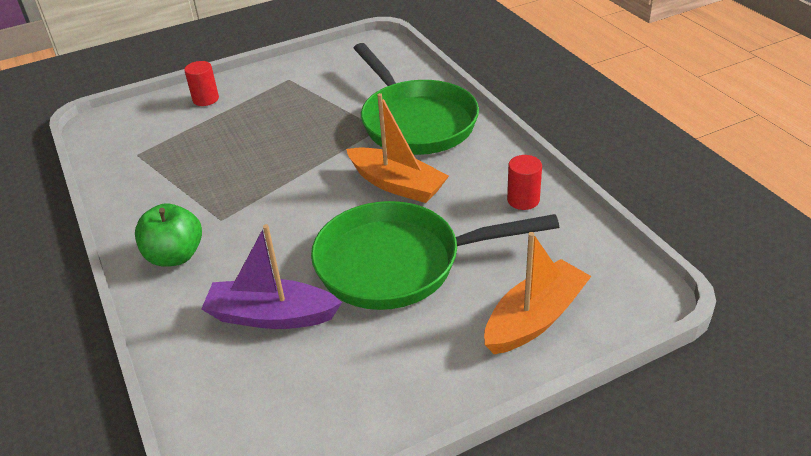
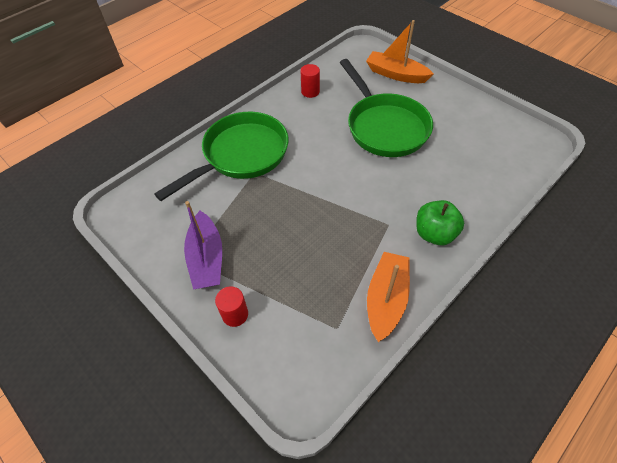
camera: 110 degrees left, 15 degrees up
purple boat [201,224,342,329] -> purple boat moved to [184,201,222,289]
orange boat [346,93,449,203] -> orange boat moved to [367,252,410,342]

